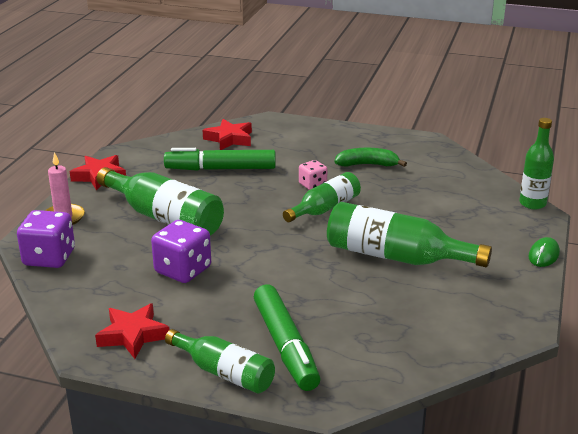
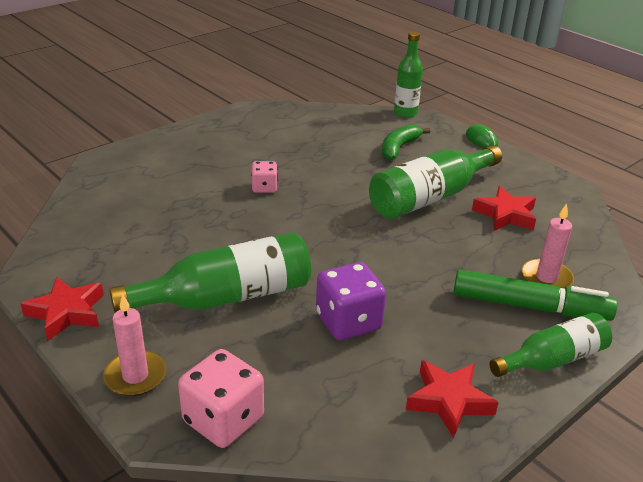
camera: 60 degrees left, 5 degrees up
purple dice [17,210,75,268] -> pink dice [178,349,264,448]
green marker [164,148,276,171] -> none
red star [203,119,252,150] -> red star moved to [472,186,536,231]
green bottle [283,172,361,222] -> none
green banana [334,148,407,167] -> green banana moved to [382,124,431,160]
none -> pink candle [522,203,574,288]

